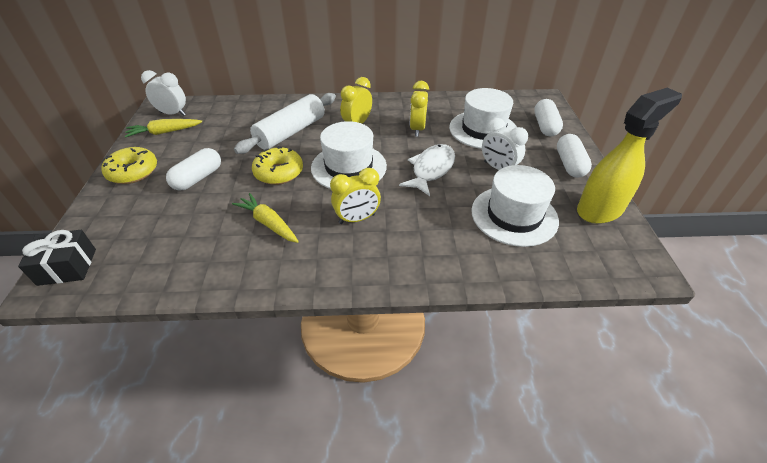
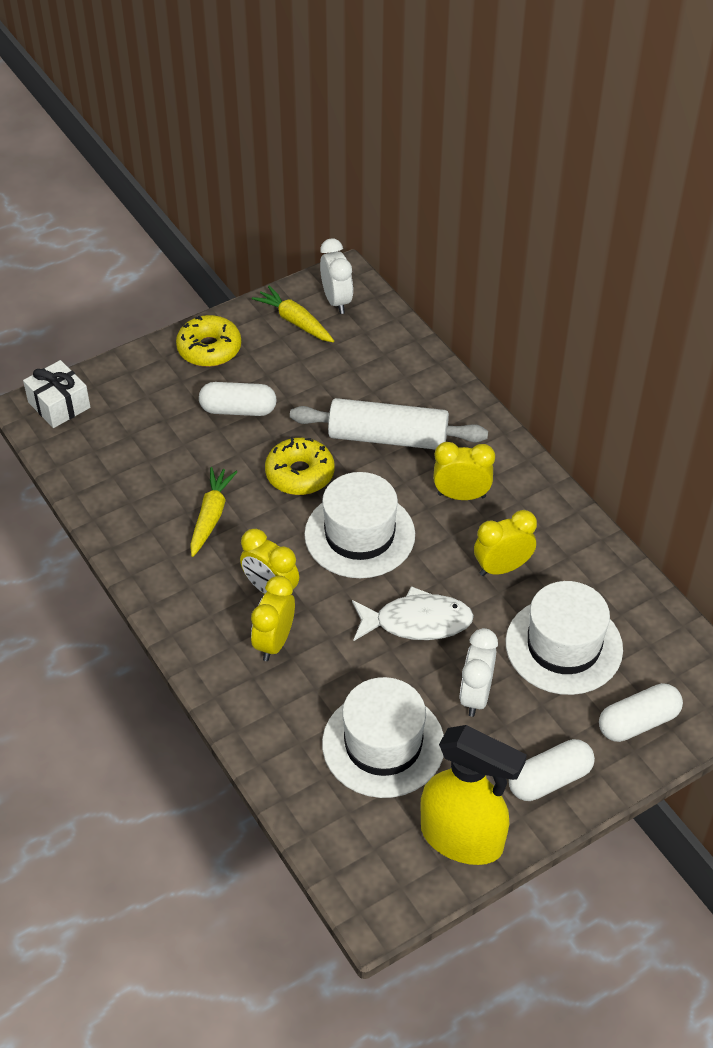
camera: 60 degrees right, 5 degrees up
black gift [18,230,96,286] -> white gift [23,360,90,428]
none -> yellow clock [251,576,295,661]

